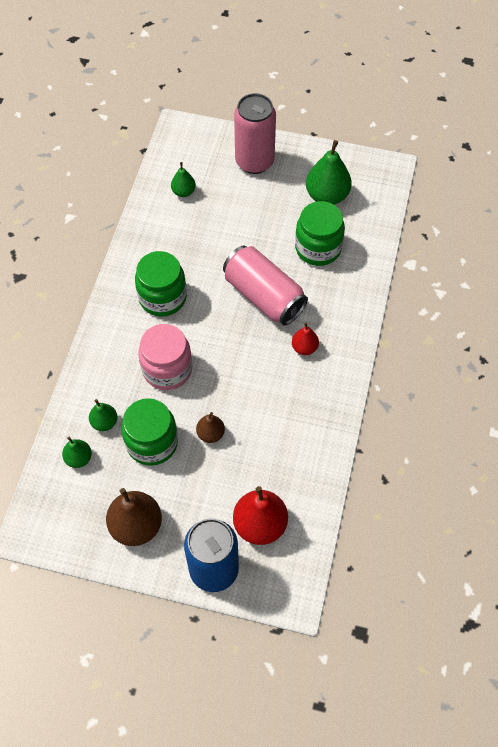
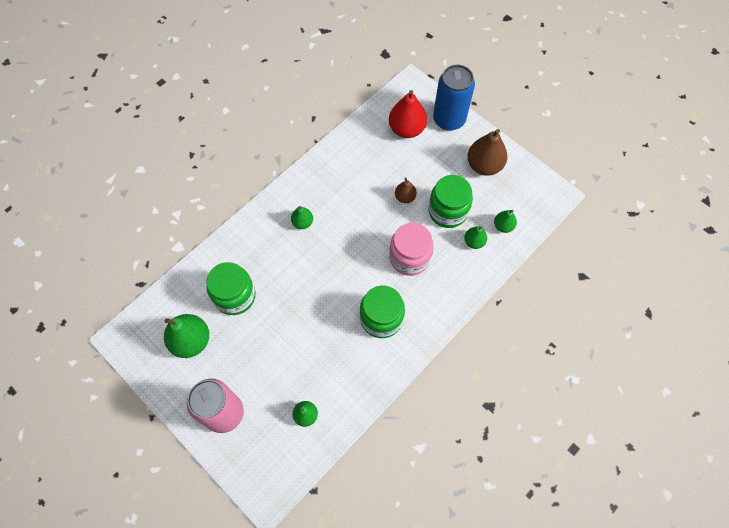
camera: 150 degrees left, 5 degrees up
pink can [223,245,308,325] -> none
red pear [292,322,319,355] -> green pear [291,206,313,229]

